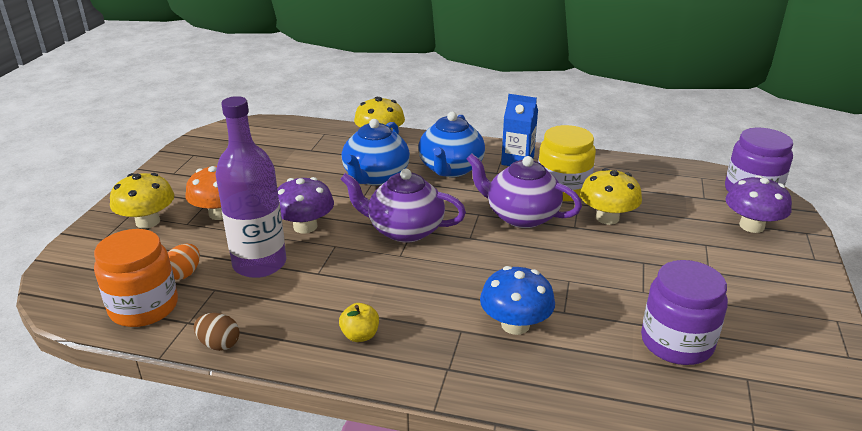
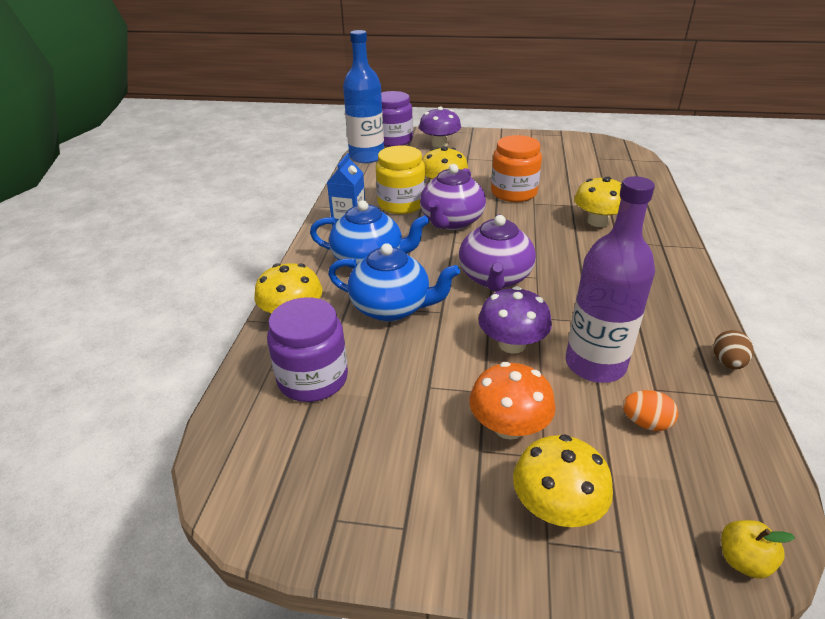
camera: 95 degrees left, 5 degrees up
orange jar [94,229,178,327] -> orange jar moved to [491,135,542,202]
yellow apple [339,303,379,342] -> yellow apple moved to [721,520,795,579]
blue mushroom [480,266,555,335] -> yellow mushroom [574,177,622,227]
purple jar [641,260,728,365] -> purple jar moved to [267,297,348,402]
none -> blue bottle [343,30,384,163]

